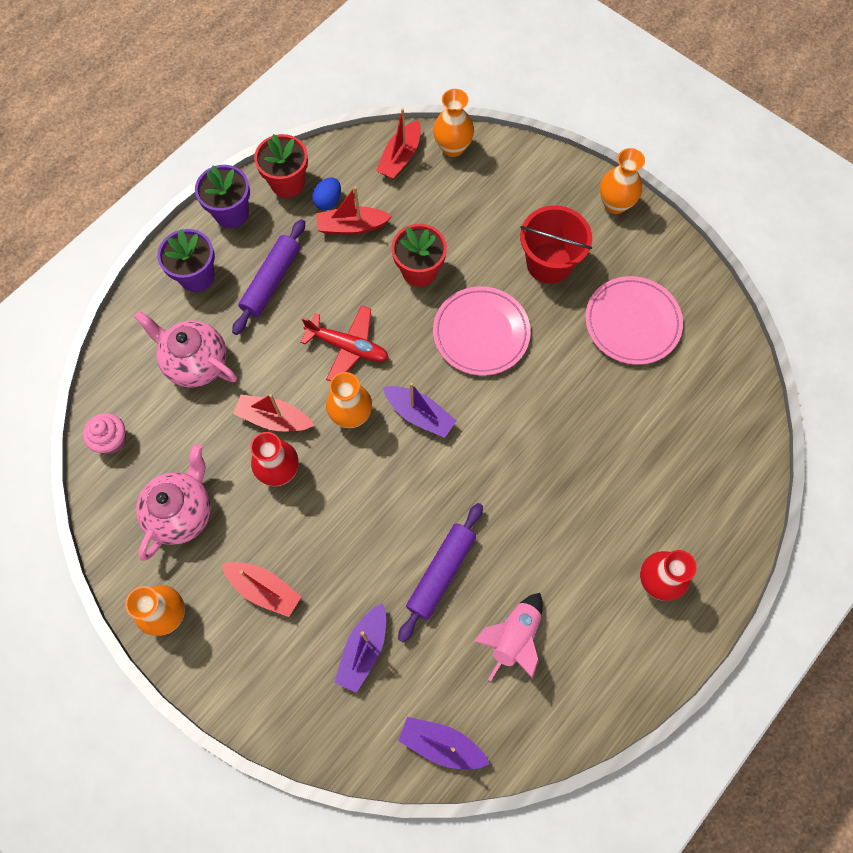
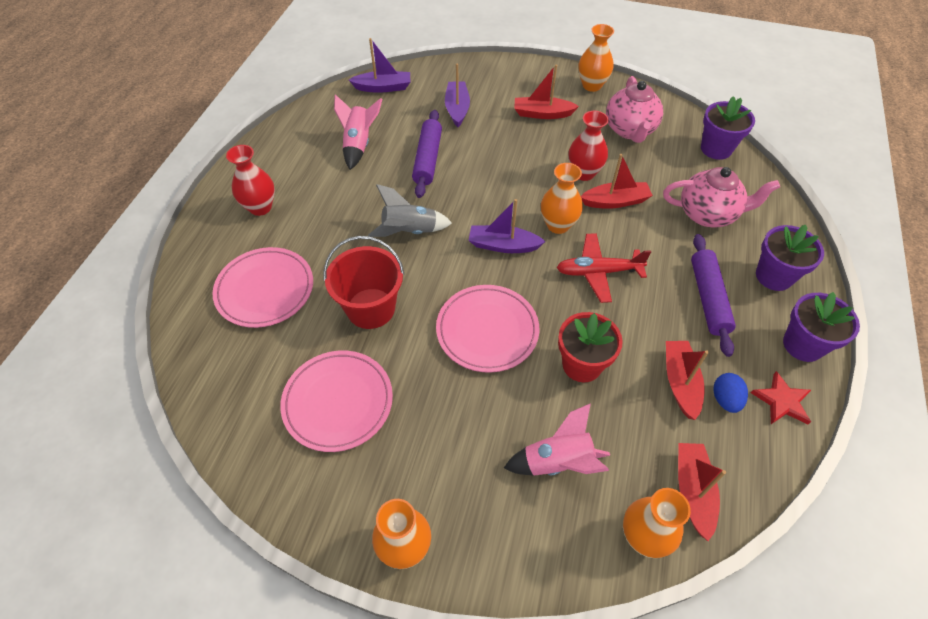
camera: 155 degrees right, 15 degrees down
pink cupcake [83,413,126,454] -> purple flower pot [701,96,755,160]
red flower pot [254,134,308,198] -> red star [751,371,811,424]
red boat [316,186,392,235] -> red boat turned 60 degrees counterclockwise [666,341,709,420]
red bucket [520,205,592,284] -> red bucket moved to [323,236,404,329]
none -> pink plate [213,247,313,328]
none -> grey rocket [368,184,452,237]
none -> pink rocket [504,403,610,476]

